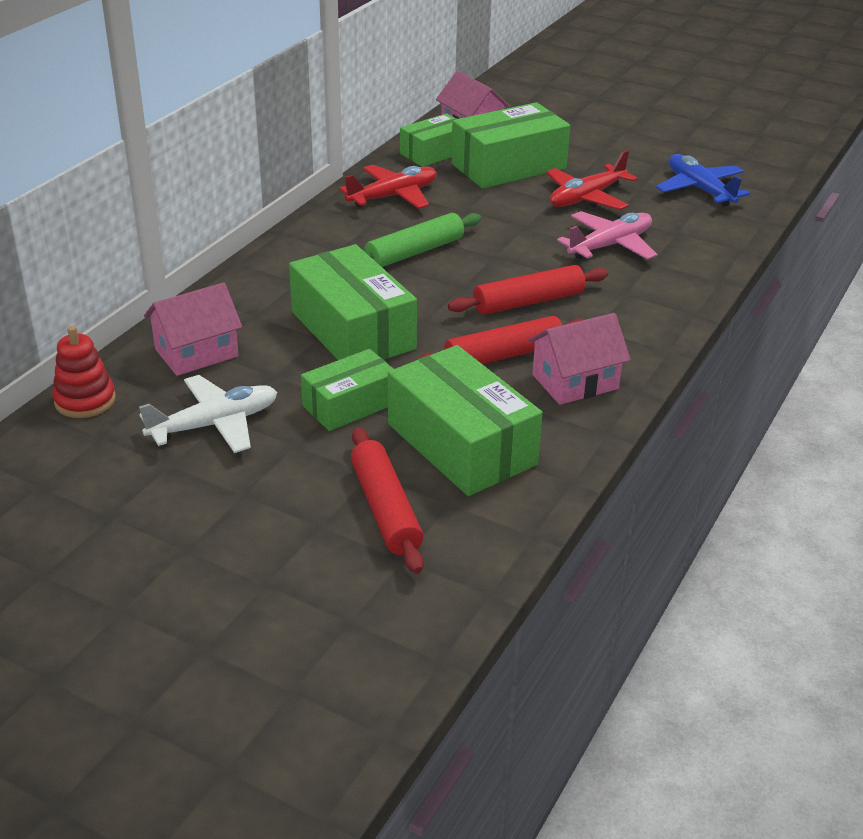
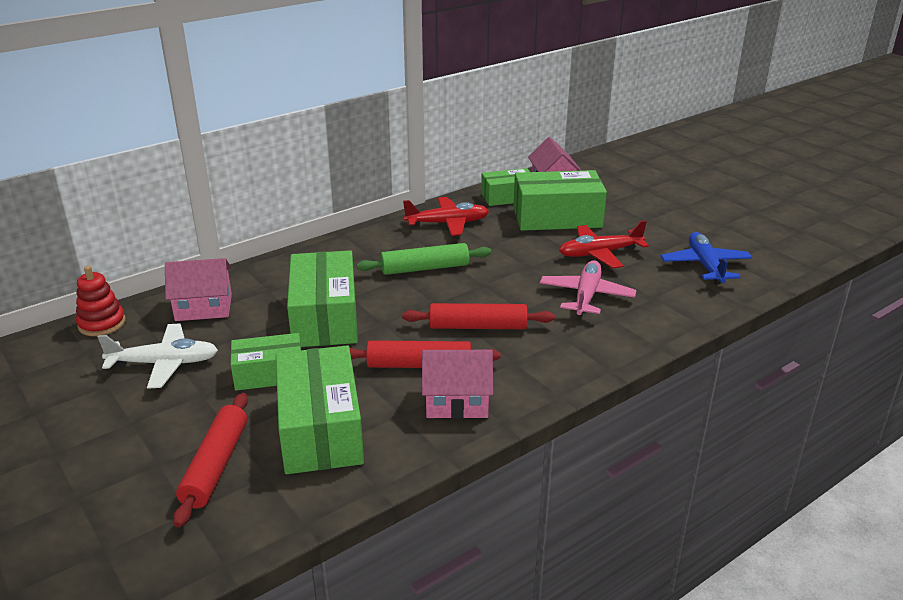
camera: 25 degrees right, 5 degrees down
pink plane [557,211,657,260] -> pink plane turned 60 degrees counterclockwise [540,260,636,317]

